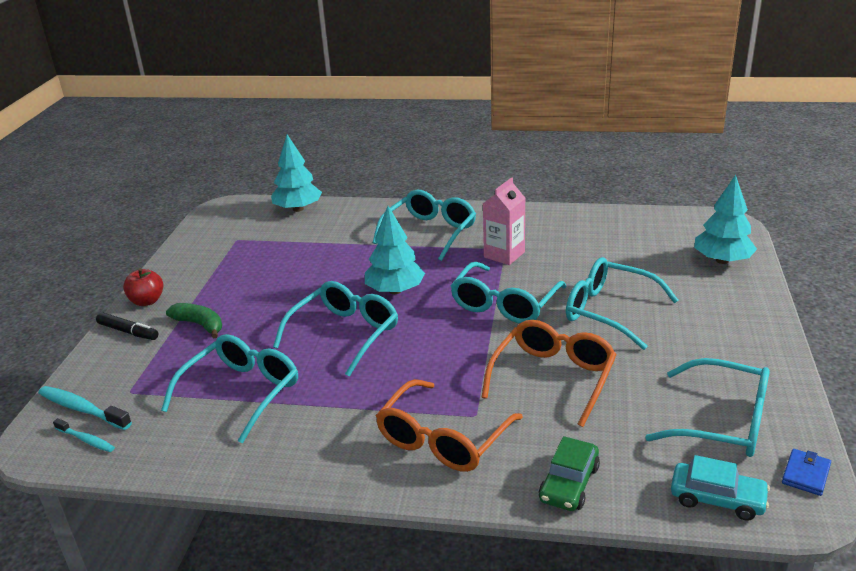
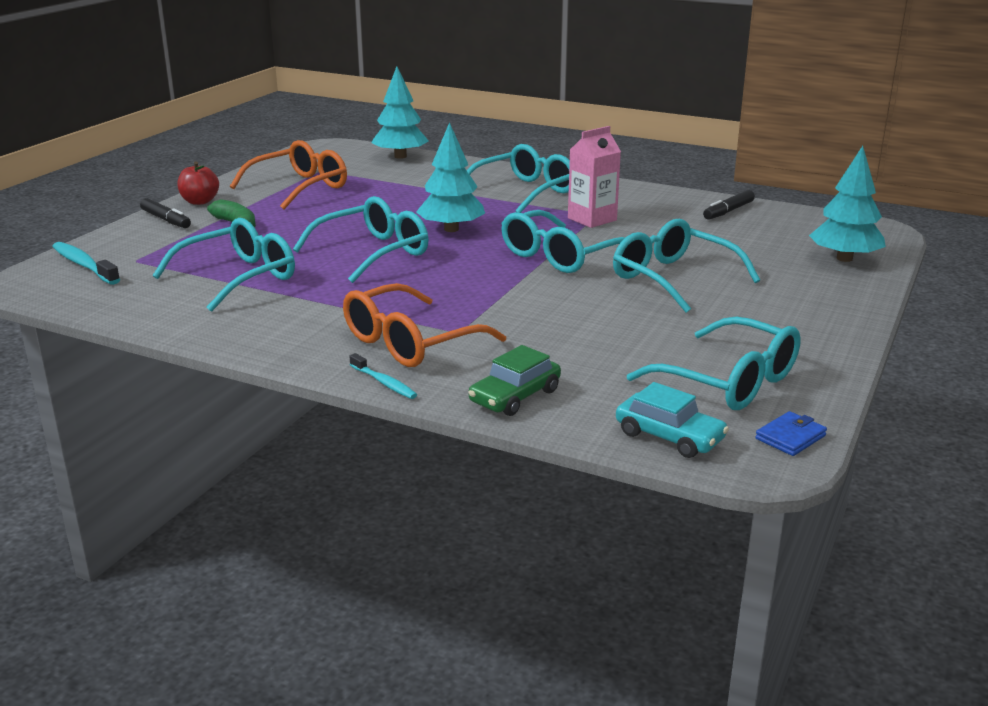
camera: 15 degrees right, 5 degrees down
turquoise toothbrush [53,418,115,452] -> turquoise toothbrush moved to [349,353,417,399]
orange glasses [481,320,617,427] -> orange glasses moved to [230,140,347,209]
none -> black marker [703,190,755,220]

